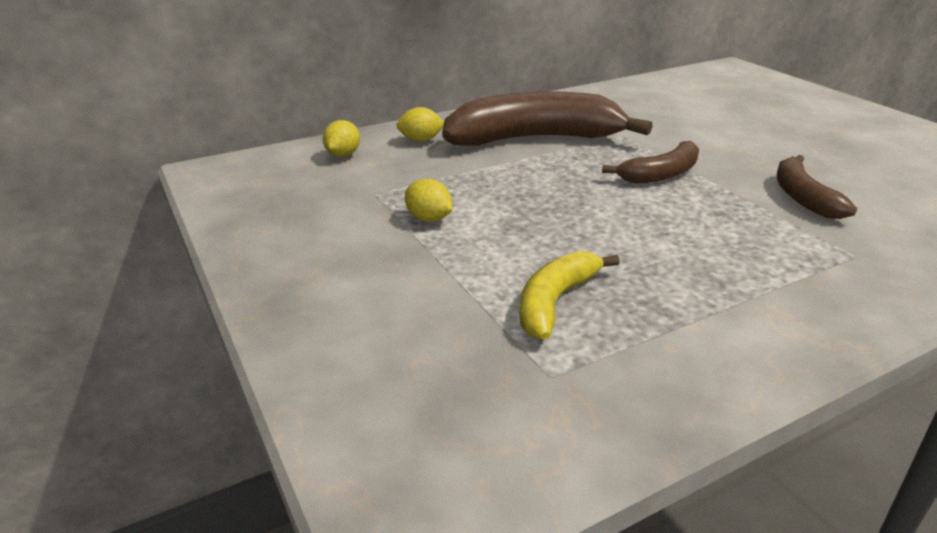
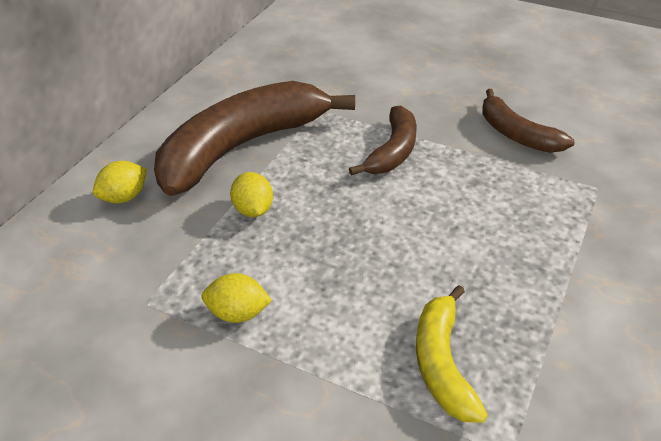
camera: 35 degrees left, 10 degrees up
yellow lemon [323,120,360,157] -> yellow lemon moved to [230,172,273,217]

